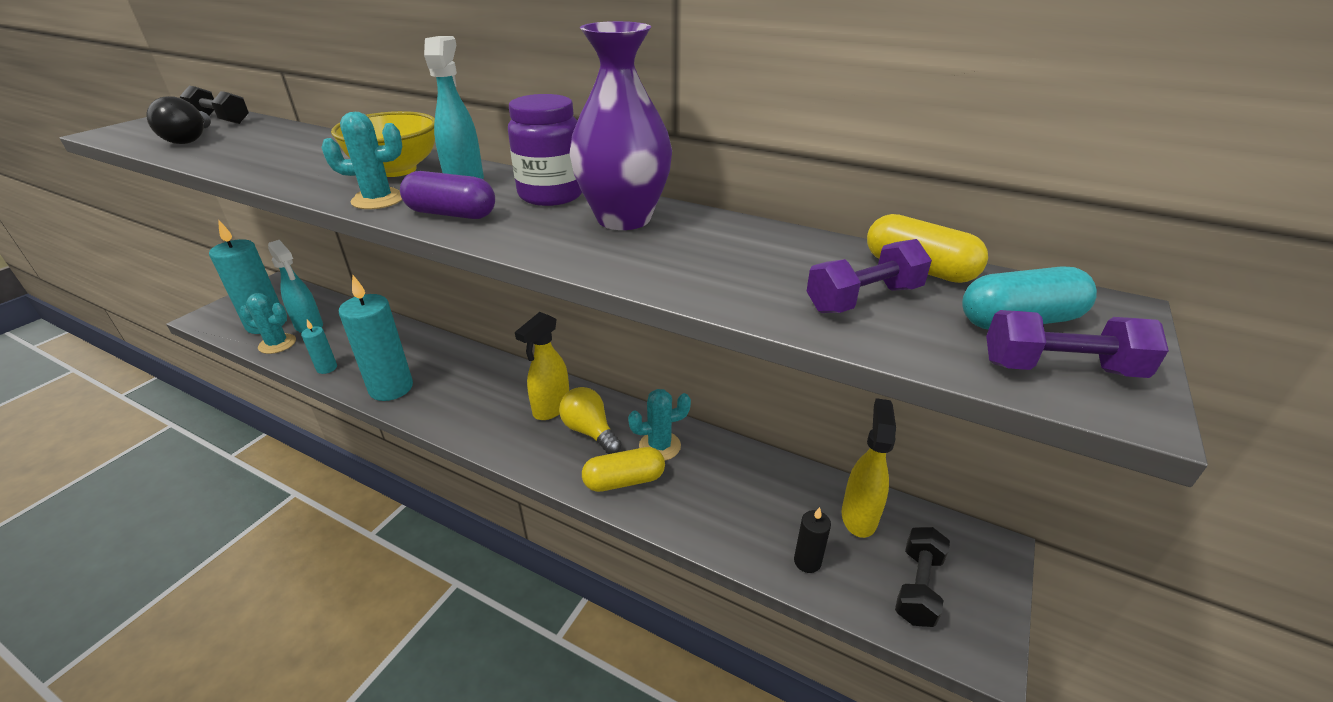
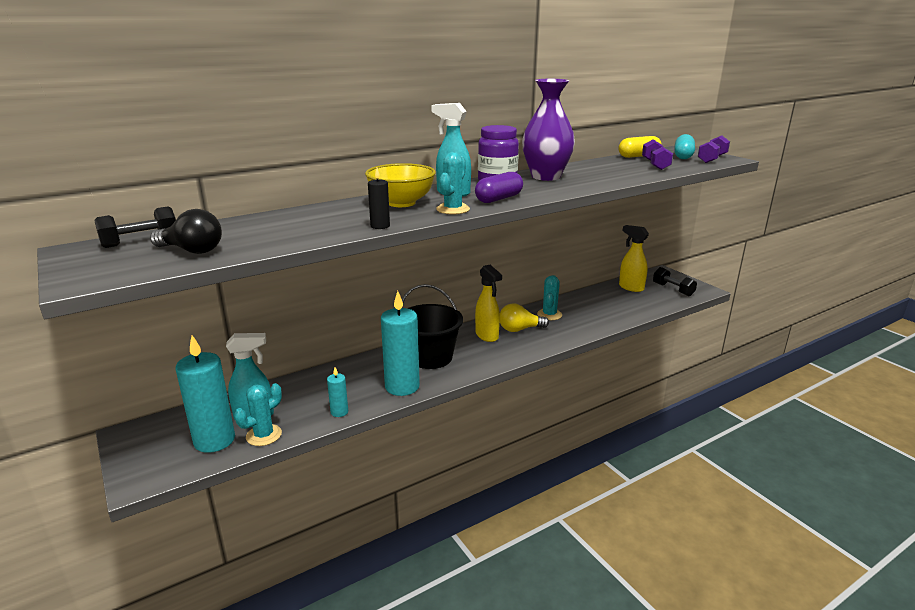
camera: 60 degrees left, 10 degrees down
yellow capsule [582,447,665,492] -> none
black candle [794,507,831,573] -> black candle moved to [368,168,390,229]
none -> black bucket [402,284,463,369]

